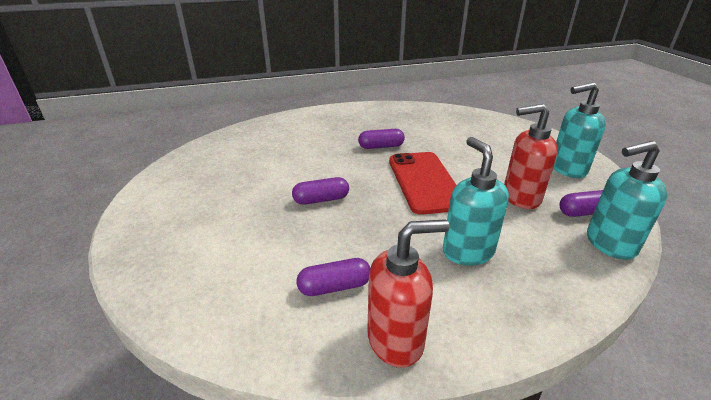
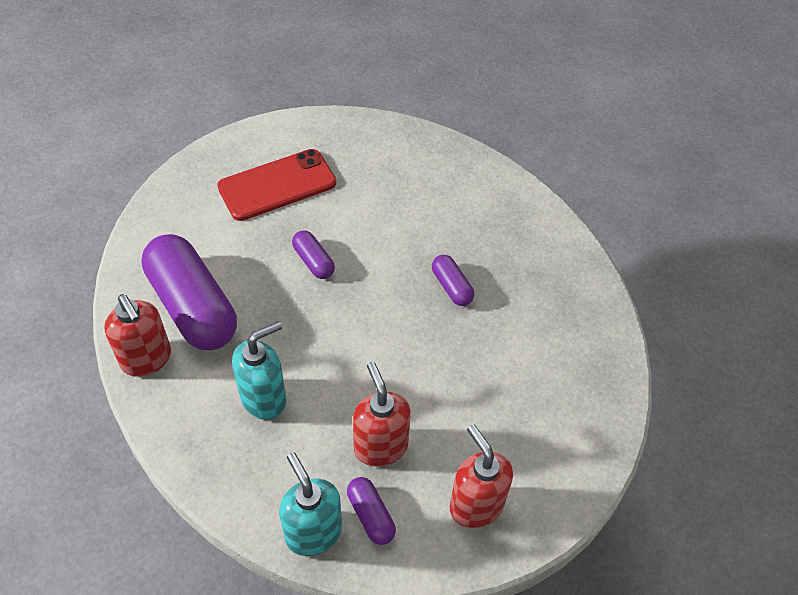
camera: 70 degrees right, 20 degrees up
purple capsule [297,258,370,296] -> purple capsule [141,234,237,350], size x2.23
red phone [389,152,457,215] -> red phone moved to [217,149,336,221]
turquoise soap dispenser [553,82,606,178] -> red soap dispenser [450,424,513,528]

